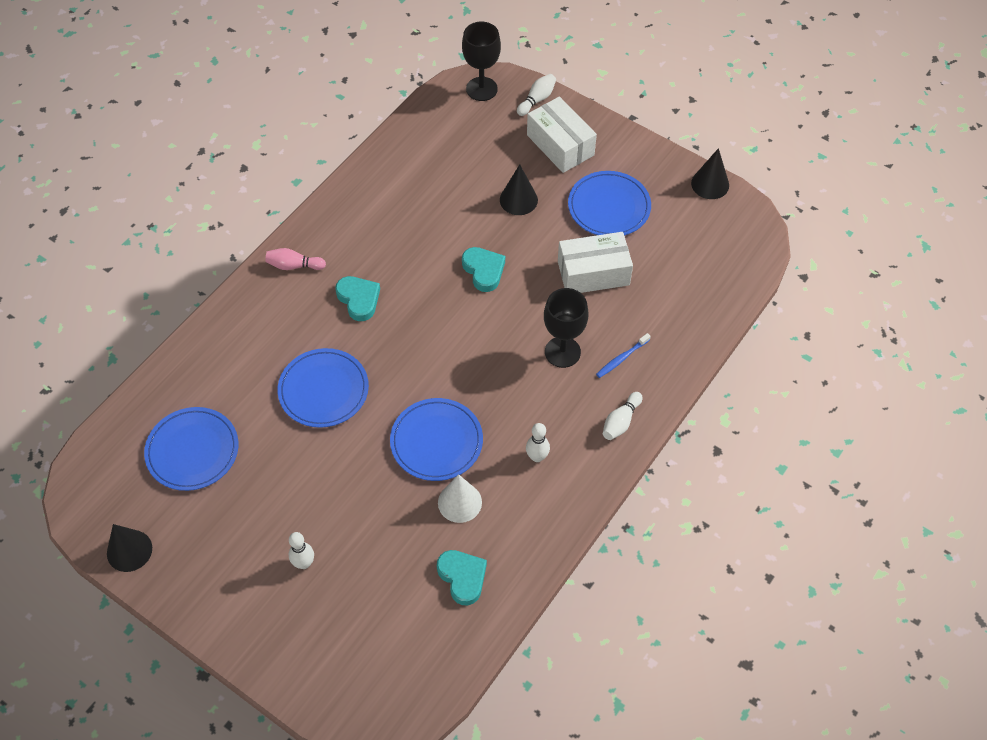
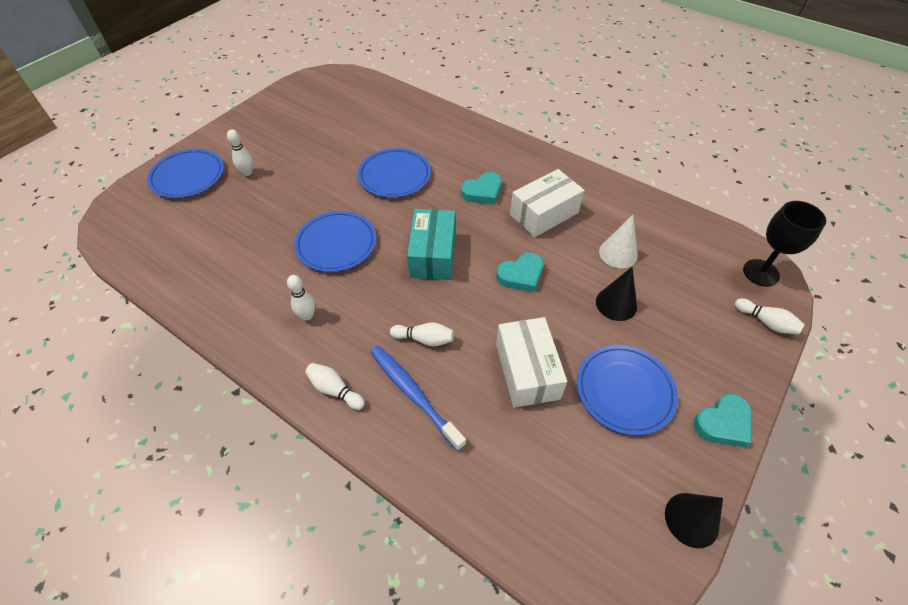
camera: 90 degrees right, 5 degrees down
black cone [107,524,152,572] -> none
blue plate [144,407,239,491] -> blue plate moved to [147,149,224,198]
pink bowling pin [265,248,326,270] -> none
turquoise heart [437,550,487,605] -> turquoise heart moved to [693,394,752,448]
white cone [438,474,482,523] -> white cone moved to [599,215,638,268]
white box [527,96,597,173] -> white box moved to [510,169,585,237]
black goblet [544,288,588,368] -> white bowling pin [390,322,454,346]
blue toothbrush [596,333,651,378] -> blue toothbrush [371,346,466,451], size x1.83
none -> turquoise box [407,209,455,280]

